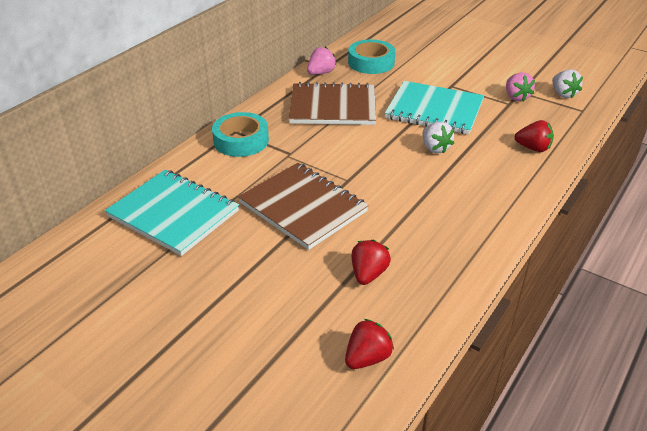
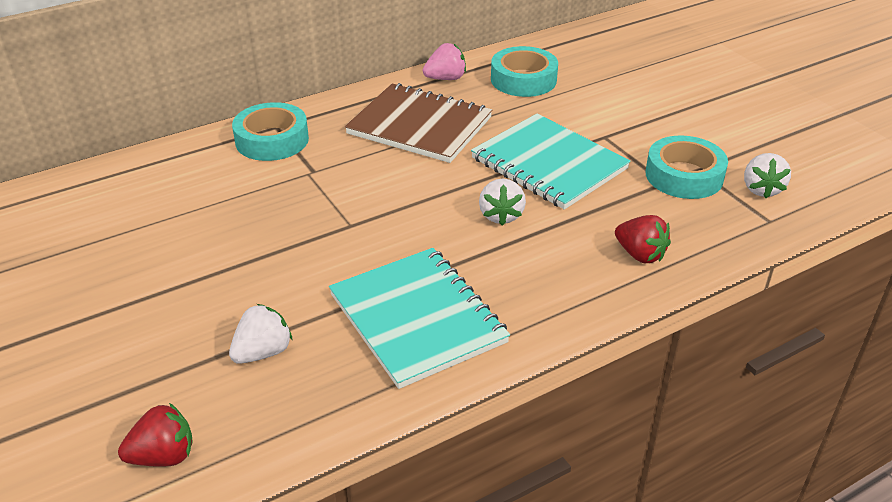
camera: 25 degrees right, 0 degrees up
turquoise notebook [105,170,239,256] -> turquoise notebook moved to [329,248,510,389]
brown notebook [238,163,369,250] -> none
red strawberry [351,239,391,285] -> white strawberry [229,304,293,364]
pink strawberry [506,72,535,101] -> turquoise tape [646,136,728,199]

